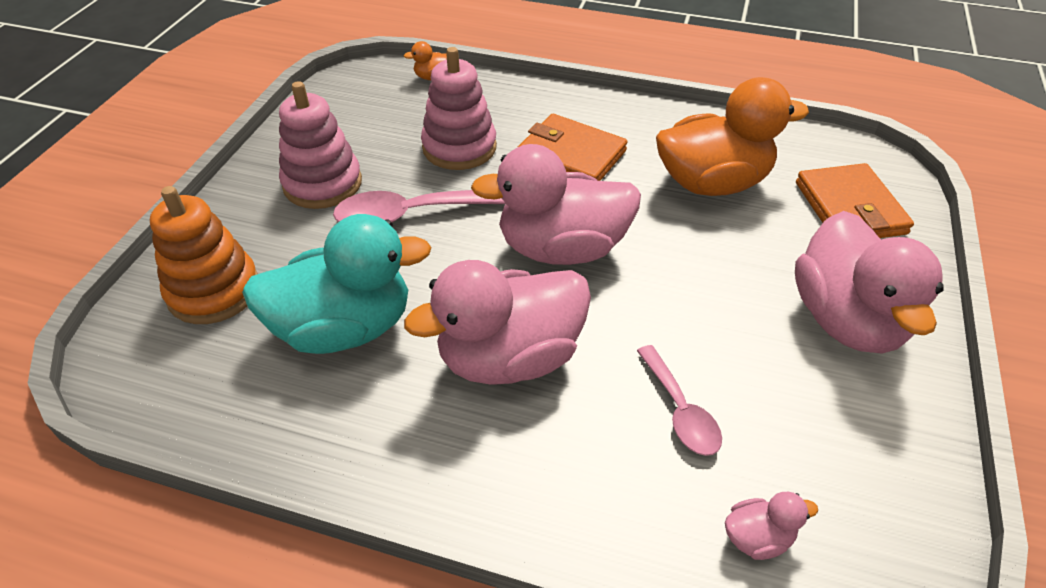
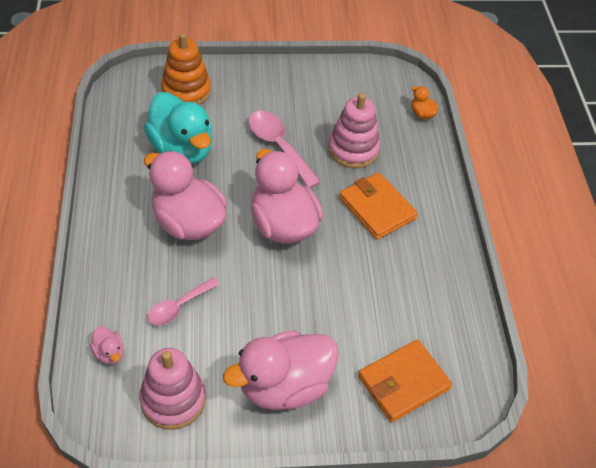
camera: 65 degrees right, 5 degrees up
pink stacking toy [279,81,362,209] -> pink stacking toy moved to [139,348,206,430]
orange wallet [518,114,628,181] -> orange wallet turned 45 degrees counterclockwise [339,173,418,240]
orange duck [656,77,809,196] -> none

